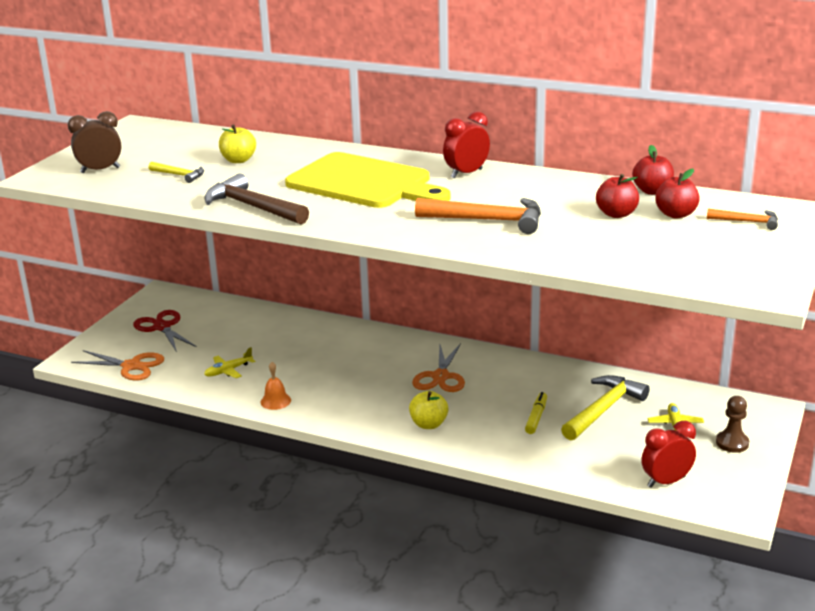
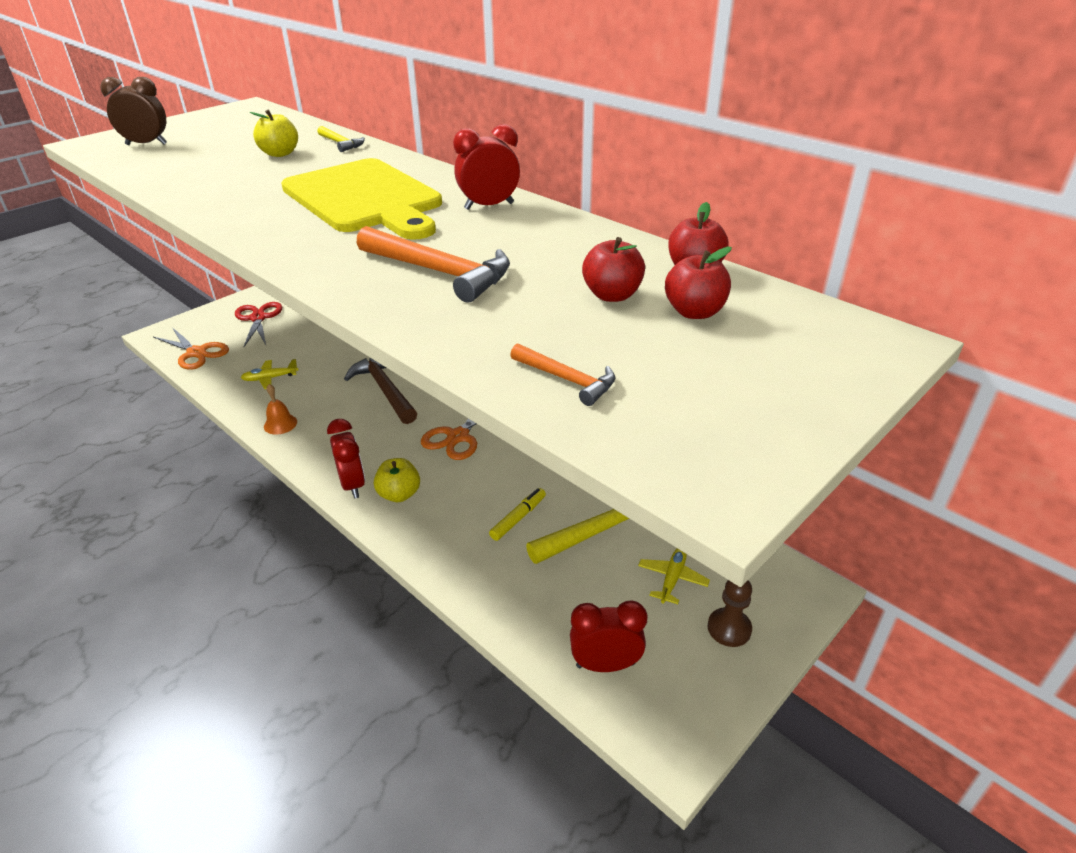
camera: 20 degrees right, 10 degrees up
yellow hammer [148,162,204,183] -> yellow hammer moved to [317,126,365,152]
brown hammer [204,173,309,225] -> brown hammer moved to [344,358,417,424]
orange hammer [707,208,778,230] -> orange hammer moved to [510,344,615,406]
none -> red clock [327,419,365,499]

